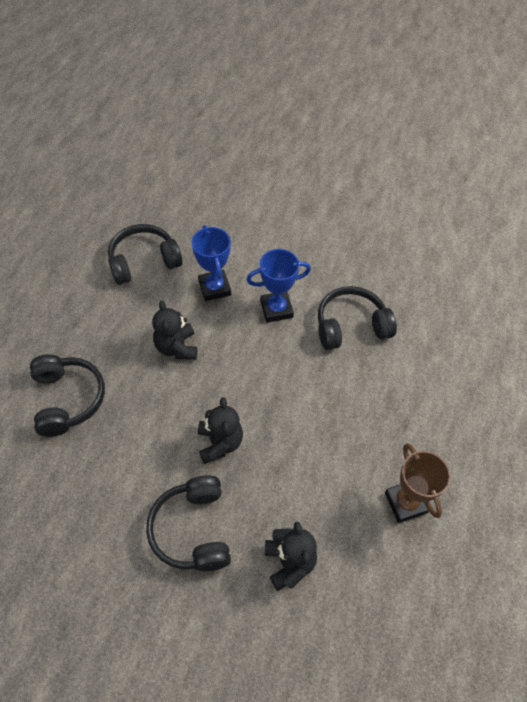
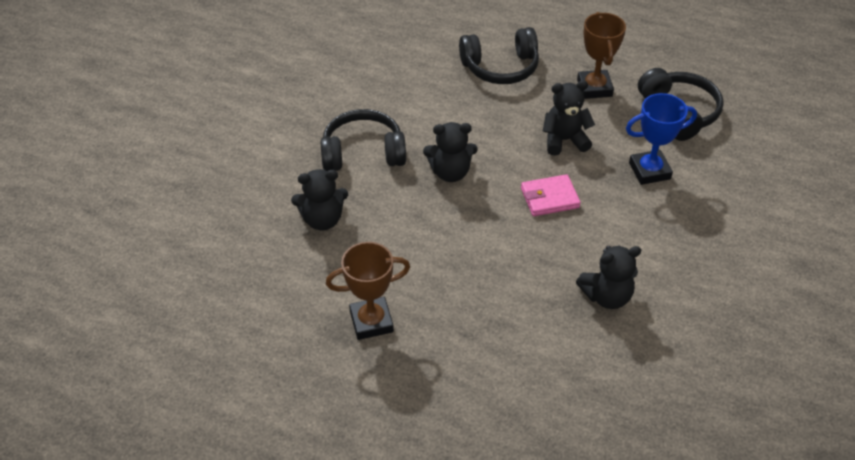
camera: 95 degrees right, 10 degrees down
blue trophy [247,249,311,323] -> none
black headphones [318,286,397,350] -> black teddy bear [576,245,641,309]
none -> pink wallet [521,174,581,216]
none -> brown trophy [577,12,626,99]

